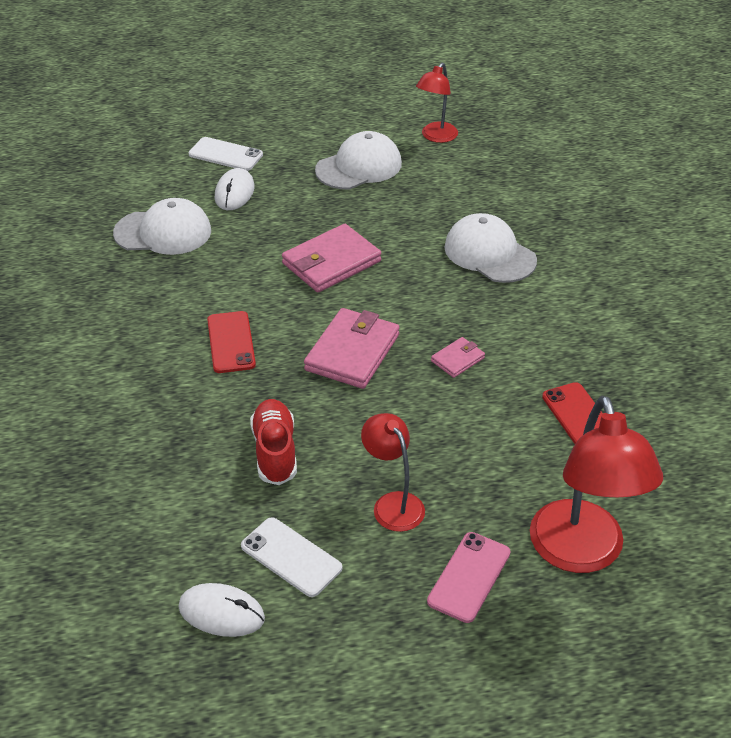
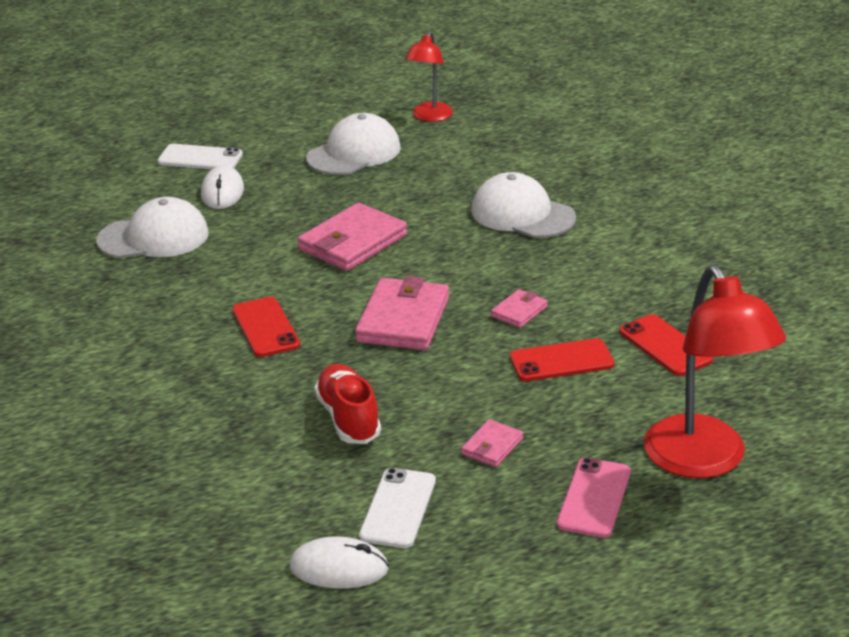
camera: 10 degrees left, 10 degrees down
white phone [241,517,342,597] -> white phone turned 75 degrees clockwise [359,468,436,548]
red lamp [361,413,425,532] -> pink wallet [461,419,523,467]
none -> red phone [510,338,614,381]

